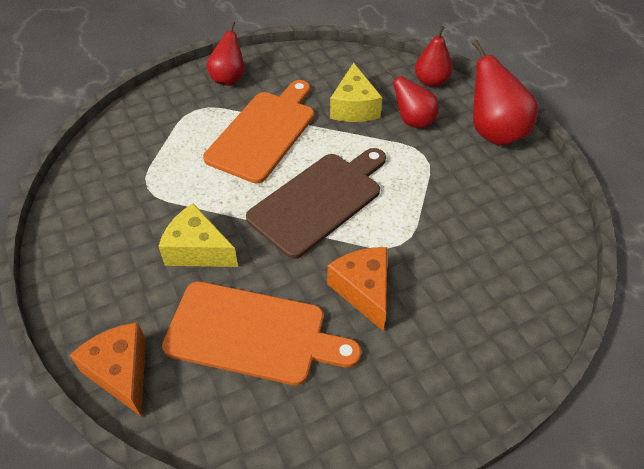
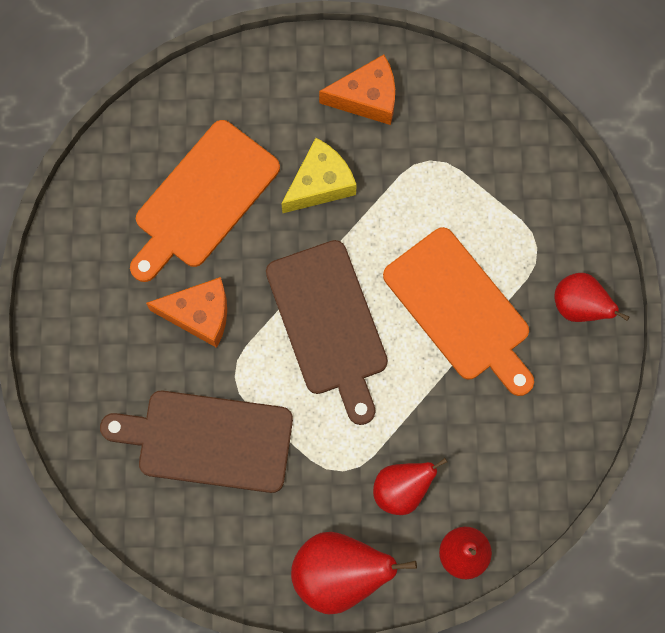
camera: 115 degrees right, 25 degrees up
orange cheese [69,322,146,417] -> orange cheese moved to [319,55,395,125]
yellow cheese [330,63,382,122] -> none
none -> brown cutting board [100,390,293,493]

